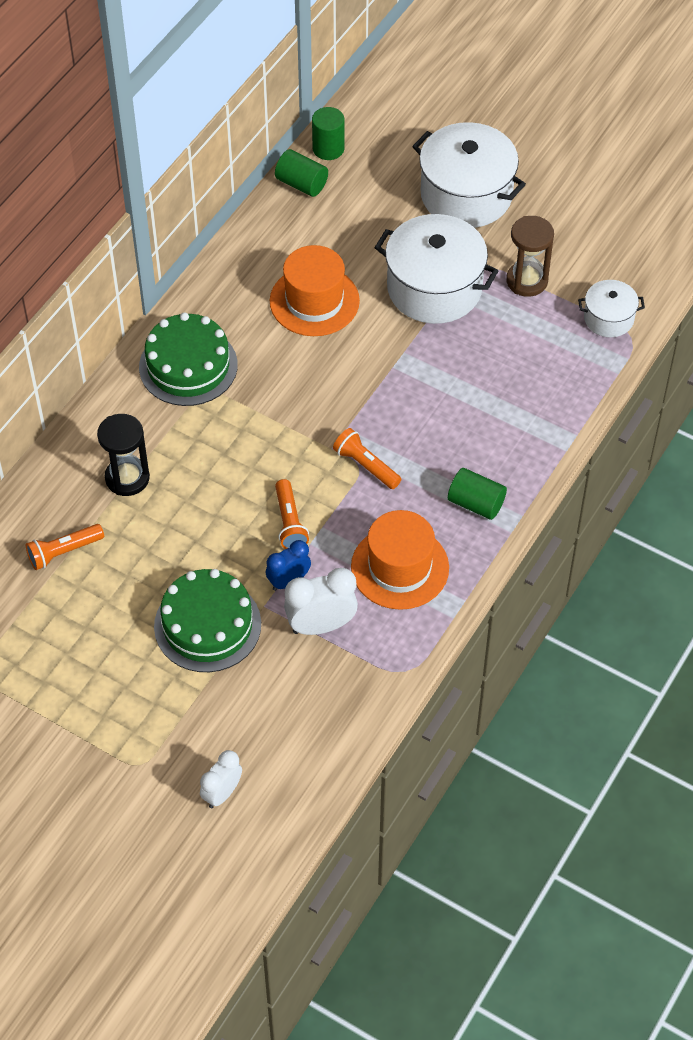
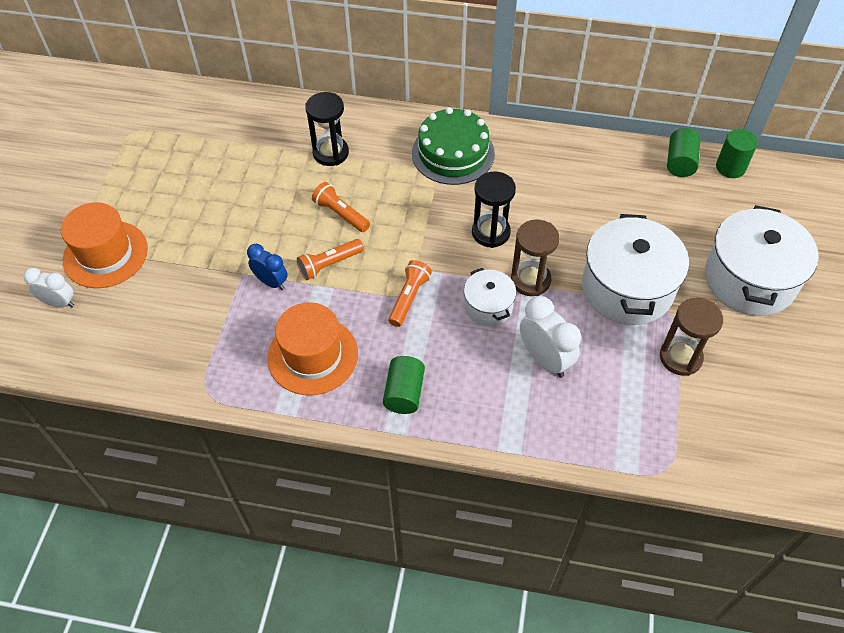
camera: 70 degrees right, 0 degrees up
orange flashlight [26,524,104,570] -> orange flashlight moved to [312,182,370,232]
green cake [154,569,261,672] -> none
orange hat [270,245,360,336] -> orange hat moved to [61,202,148,288]
white clock [284,568,358,635] -> white clock moved to [520,296,581,378]
white pot [578,280,645,337] -> white pot moved to [464,268,516,326]
none -> black hourglass [472,171,516,248]
none -> brown hourglass [511,219,559,296]

